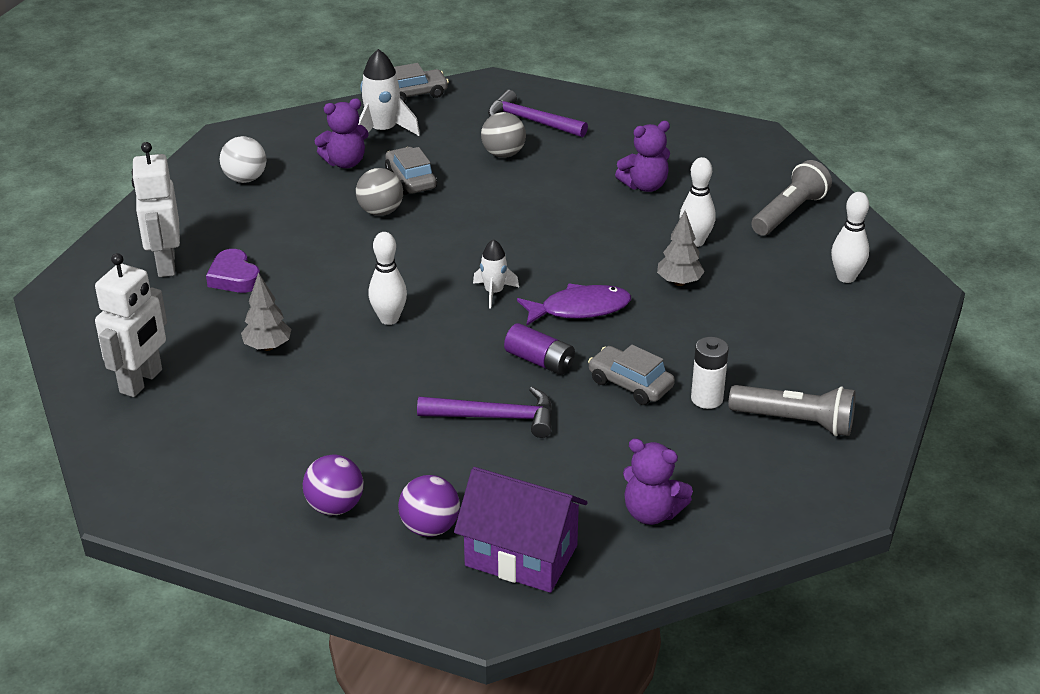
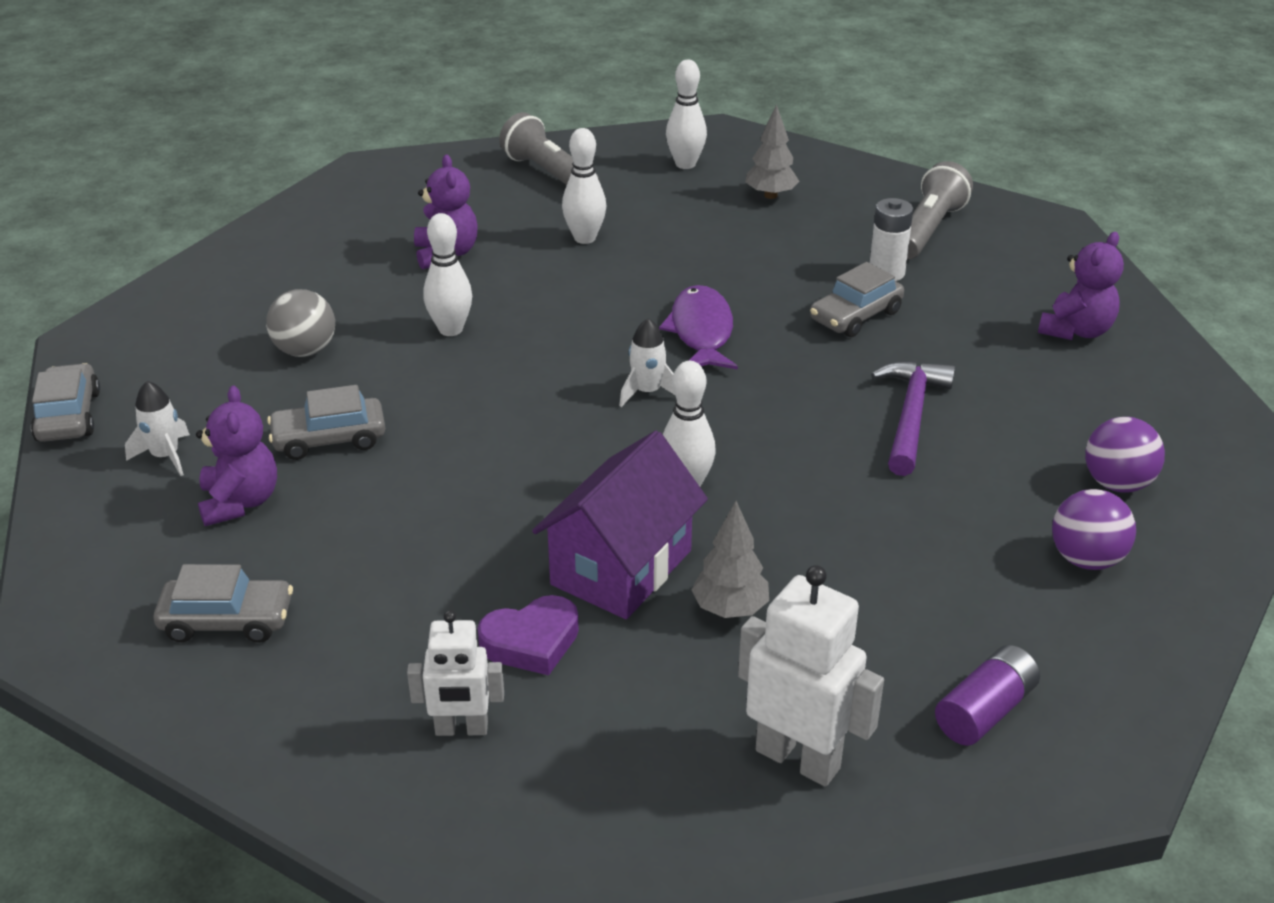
camera: 80 degrees left, 0 degrees up
white robot [132,142,180,277] -> white robot [407,610,504,736], size x0.64
white ball [220,136,266,183] -> grey car [154,564,293,643]
grey ball [356,168,403,216] -> none
white rocket [358,49,420,136] -> white rocket [125,381,190,476], size x0.61
purple house [454,467,588,593] -> purple house moved to [532,431,708,619]
purple hammer [488,90,588,137] -> none
purple battery [504,323,575,375] -> purple battery moved to [935,645,1040,746]
grey tree [657,211,705,286] -> grey tree moved to [745,104,799,199]
none -> white bowling pin [423,213,472,336]

